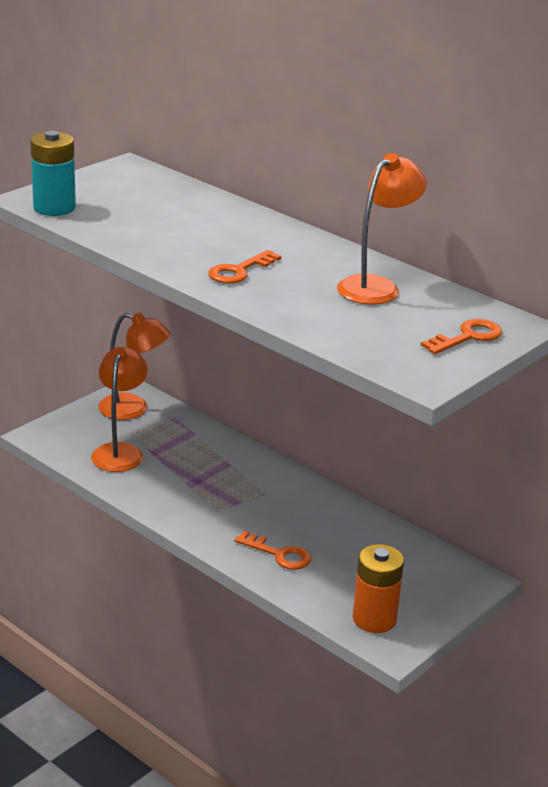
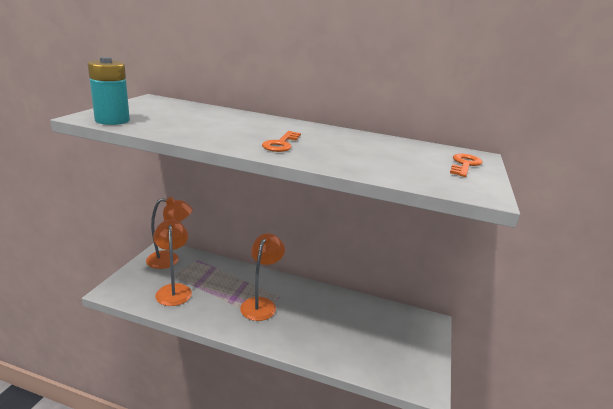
camera: 25 degrees left, 5 degrees down
orange key [234,530,311,570] -> none
orange lamp [337,153,427,305] -> orange lamp moved to [240,233,285,321]
orange battery [352,544,404,633] -> none

